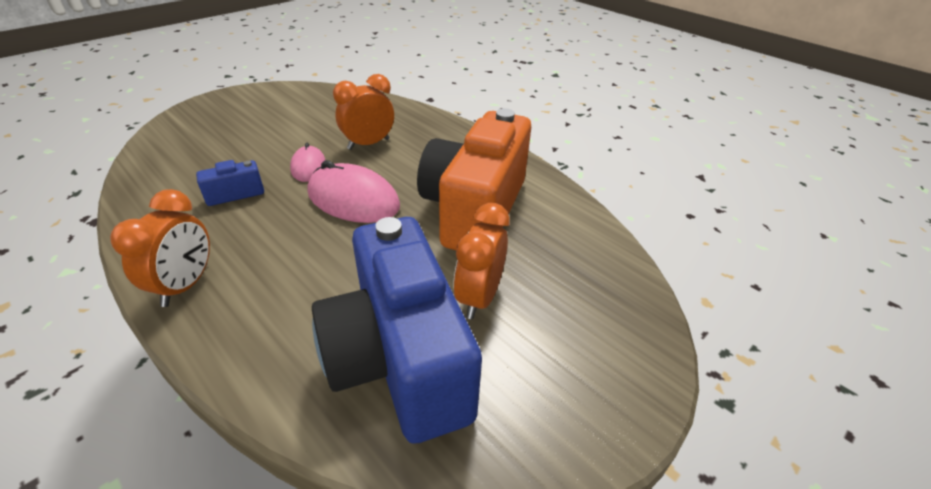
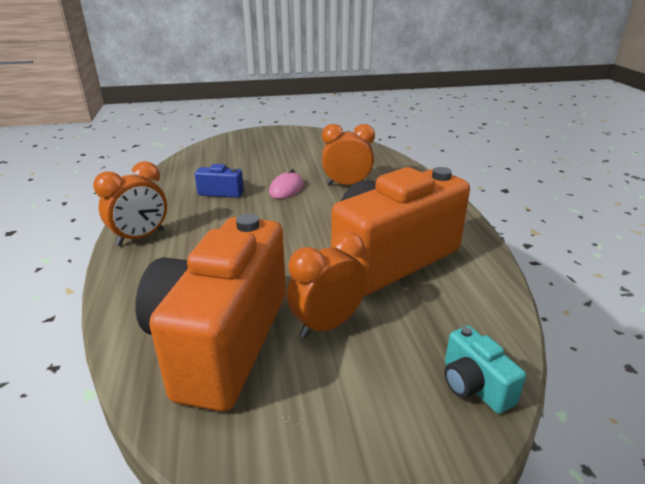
camera: 35 degrees right, 10 degrees down
pink mouse [307,160,400,223] -> none
blue camera [312,217,482,444] -> orange camera [135,213,286,412]
none -> turquoise camera [444,326,526,414]

